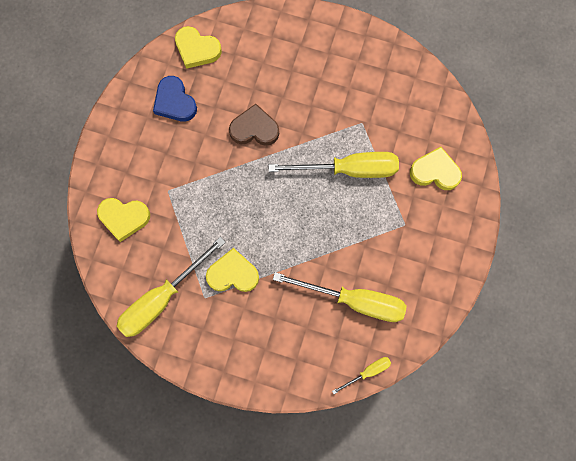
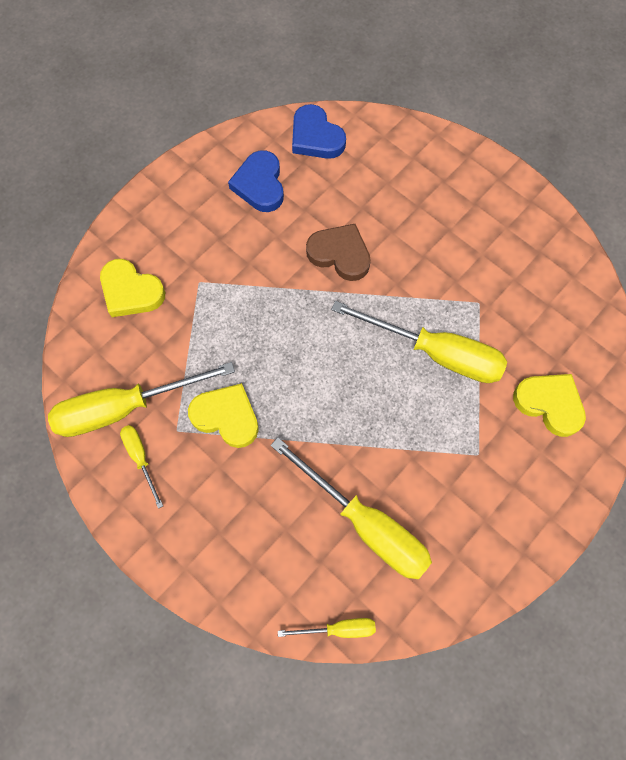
camera: 25 degrees right, 5 degrees down
yellow heart [175,26,222,69] -> blue heart [292,104,346,159]
none -> yellow screwdriver [120,425,163,509]

